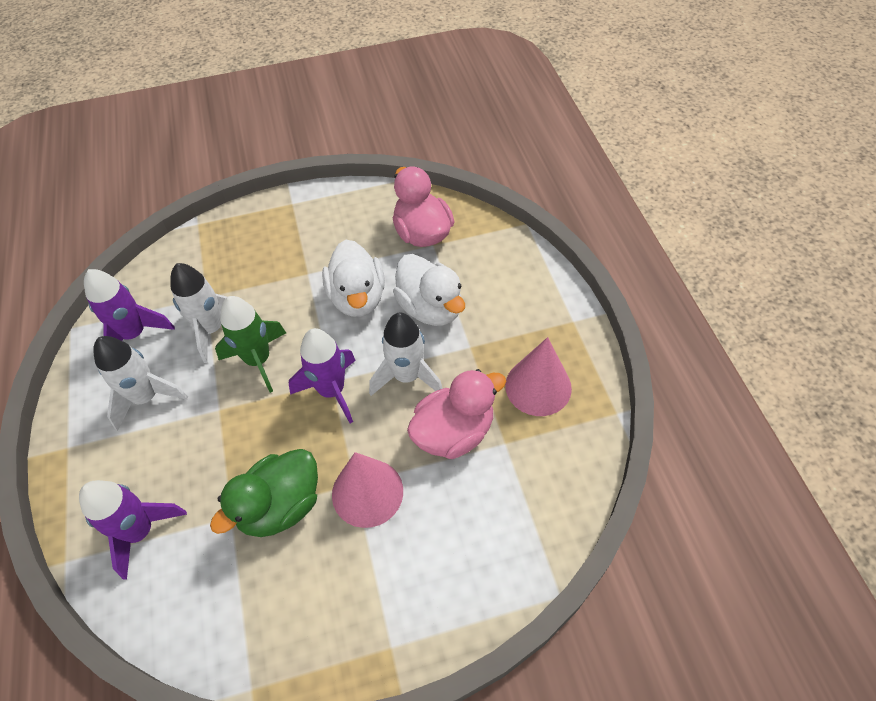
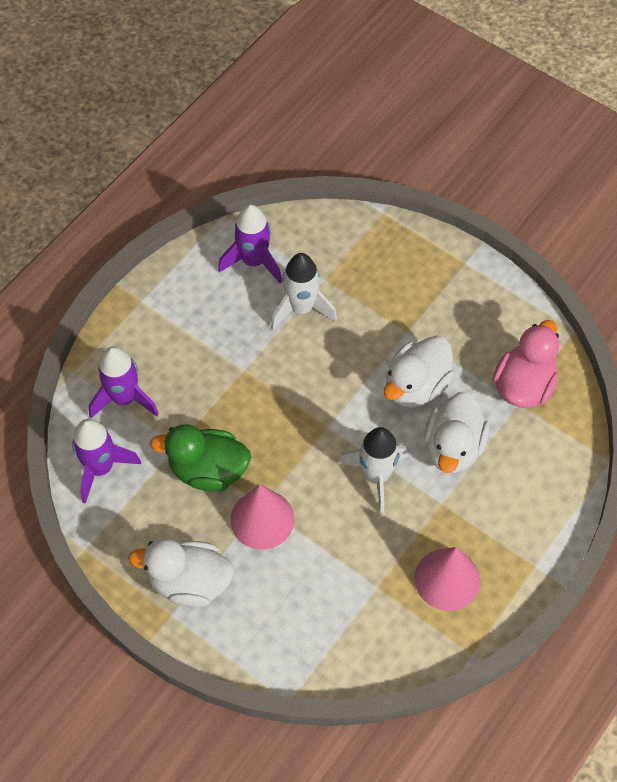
camera: 50 degrees right, 5 degrees up
white rocket [93,336,188,431] -> none
green rocket [215,296,286,393] -> none
purple rocket [289,328,356,423] -> purple rocket moved to [72,419,141,504]
pink duck [407,369,506,459] -> none
none -> white duck [128,538,234,607]

